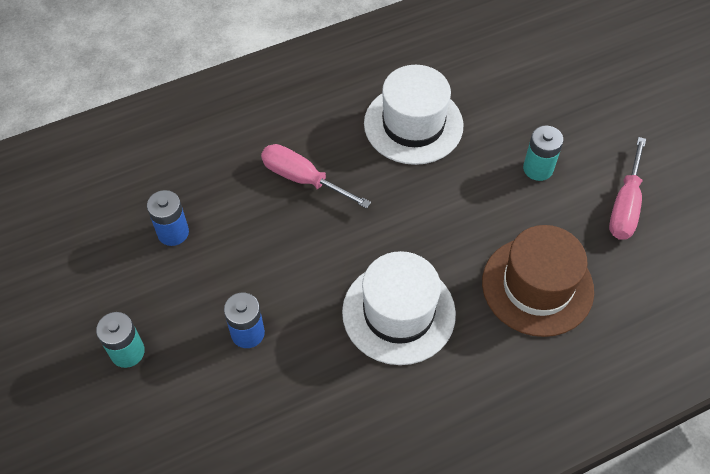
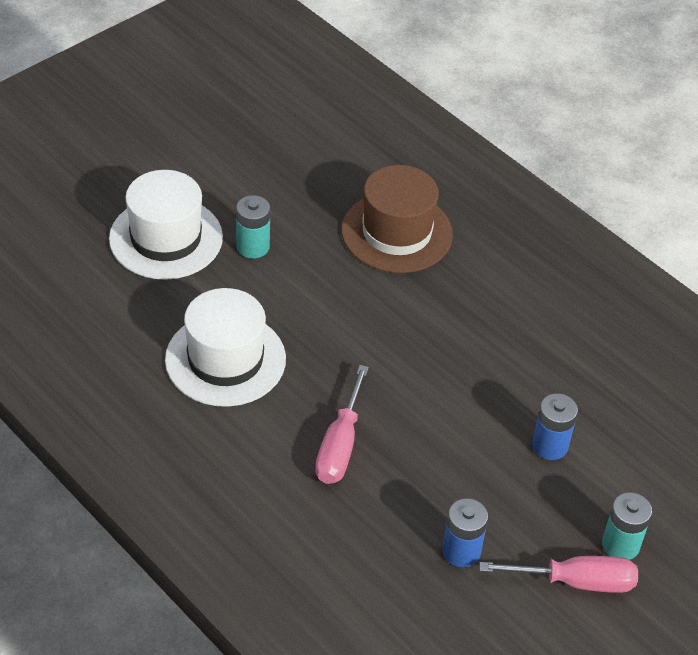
camera: 110 degrees left, 10 degrees down
white hat [342,251,456,365] -> white hat moved to [109,170,223,280]
pink screwdriver [609,137,646,240] -> pink screwdriver moved to [479,556,638,593]

